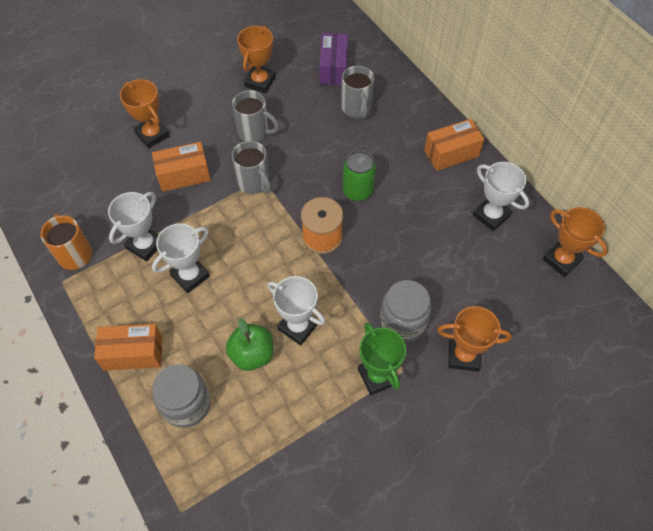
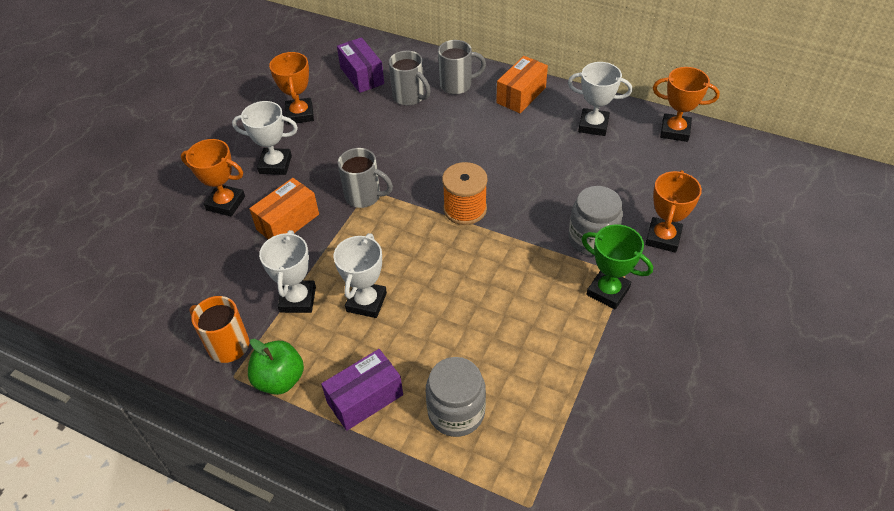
camera: 30 degrees left, 10 degrees down
orange box [94,324,163,371] -> purple box [321,349,403,431]
green apple [226,318,274,371] -> green apple moved to [248,339,304,395]
grey mug [232,90,279,142] -> grey mug moved to [438,40,486,94]
white trophy [267,276,326,345] -> white trophy moved to [232,101,298,175]
green can [343,150,376,201] -> none
orange trophy [437,306,512,371] -> orange trophy turned 45 degrees counterclockwise [645,170,702,253]

